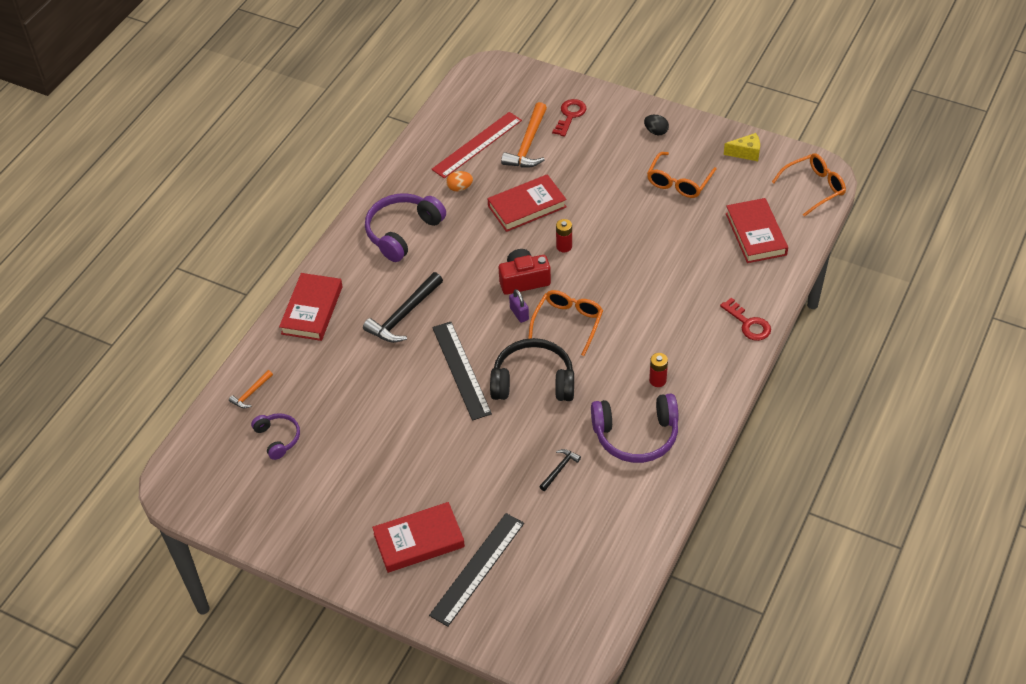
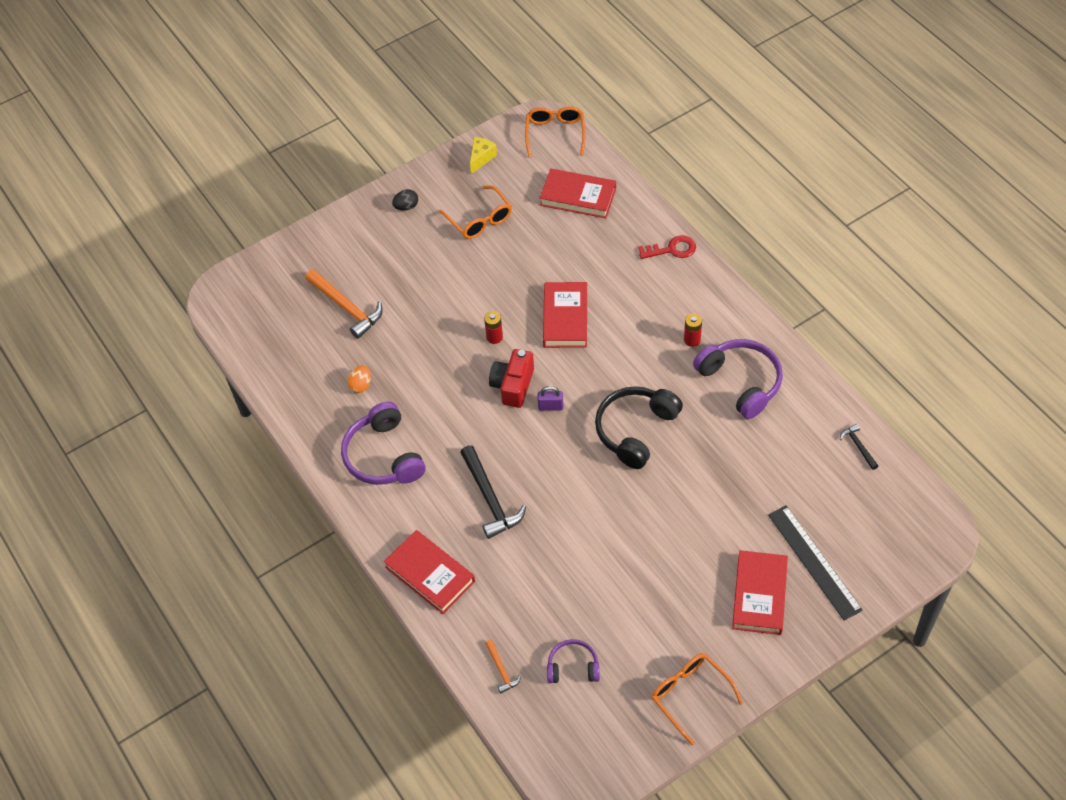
camera: 60 degrees left, 5 degrees up
red ruler [432,112,522,178] -> none
black ruler [432,322,492,421] -> none
red book [487,174,567,232] -> red book moved to [543,282,587,348]
orange glasses [528,290,603,356] -> orange glasses moved to [651,653,743,745]
black hammer [539,449,581,491] -> black hammer moved to [840,424,878,470]
red key [552,99,586,137] -> none
purple headphones [591,394,679,463] -> purple headphones turned 60 degrees counterclockwise [693,339,783,419]

